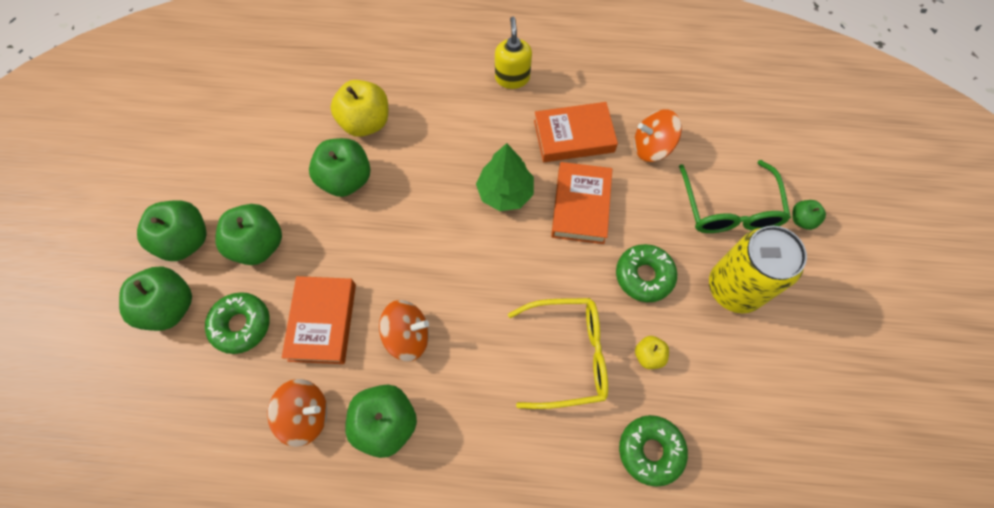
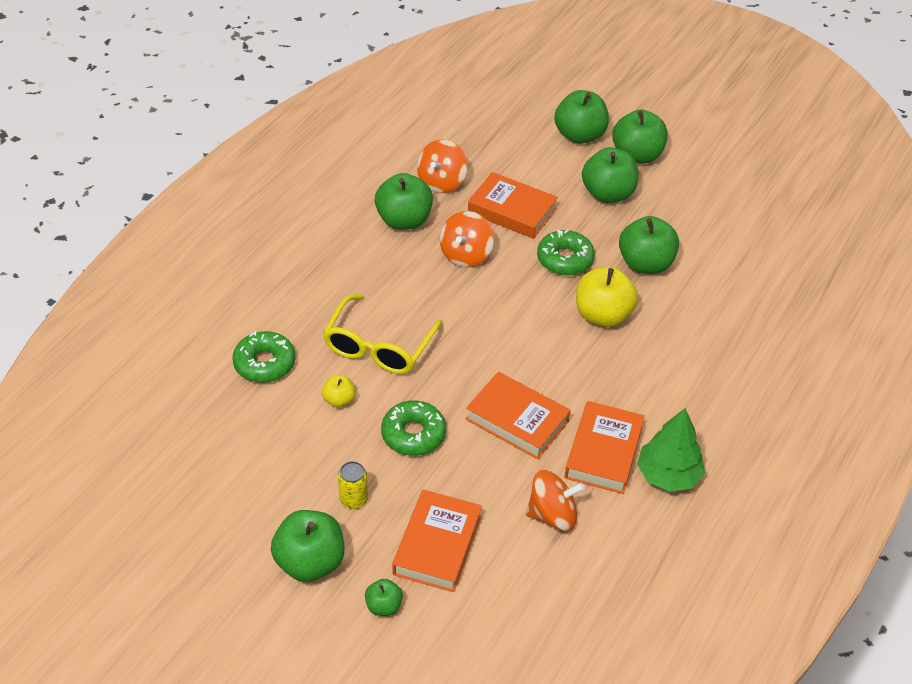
camera: 115 degrees right, 20 degrees down
green donut [205,292,270,354] -> green donut moved to [537,230,595,275]
yellow apple [330,80,388,137] -> yellow apple moved to [576,267,638,327]
green tree [476,143,534,211] -> green tree moved to [637,408,705,492]
yellow soap dispenser [495,17,532,89] -> none
orange spinning top [634,109,682,162] -> orange spinning top turned 60 degrees clockwise [526,470,585,531]
green glasses [679,160,791,233] -> orange book [392,490,482,592]
yellow can [709,226,807,313] -> yellow can [338,461,368,509], size x0.44
none -> green apple [271,510,344,582]

